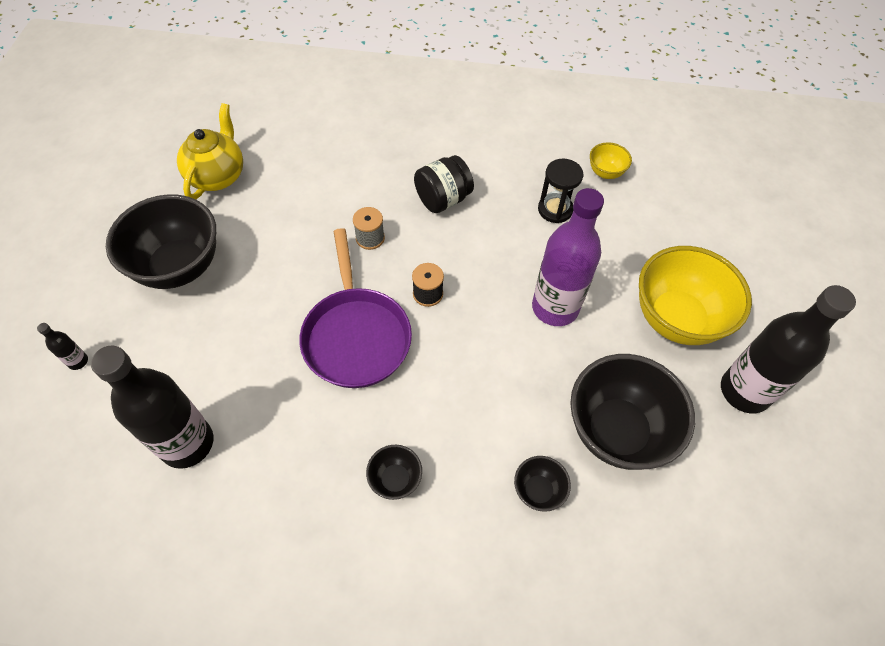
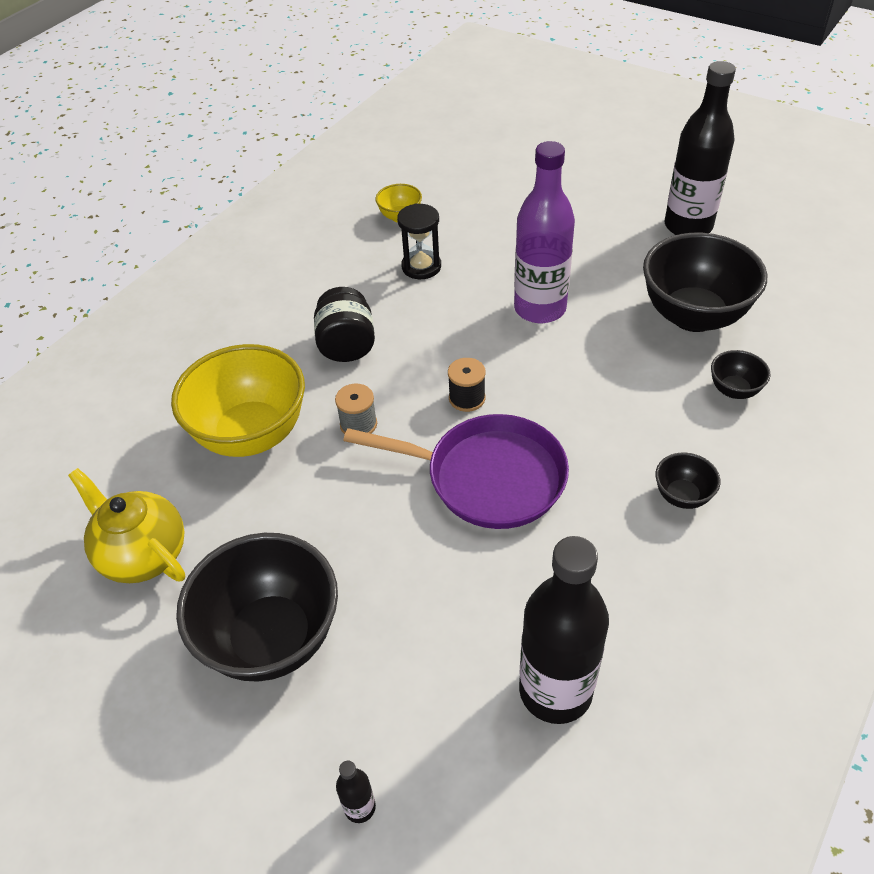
camera: 60 degrees left, 10 degrees down
yellow bowl [639,246,752,345] -> yellow bowl moved to [171,344,305,457]

